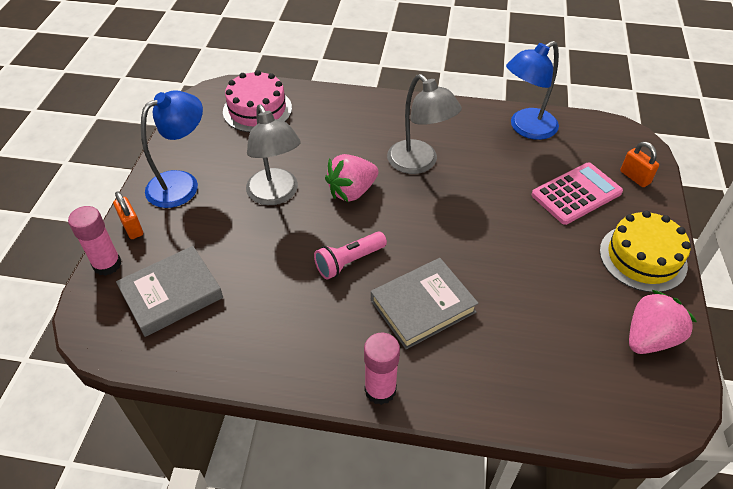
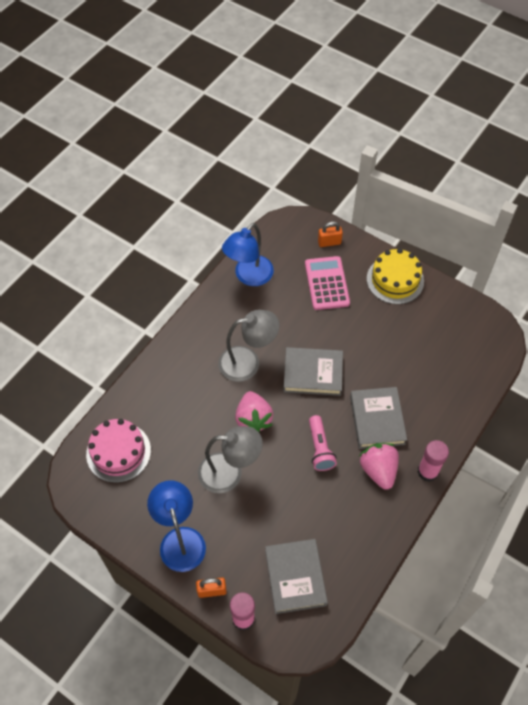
camera: 65 degrees left, 10 degrees up
blue lamp [506,41,559,140] -> blue lamp turned 45 degrees clockwise [222,223,274,286]
pink strawberry [629,290,697,354] -> pink strawberry moved to [359,443,399,490]
none -> grey book [283,347,343,396]

